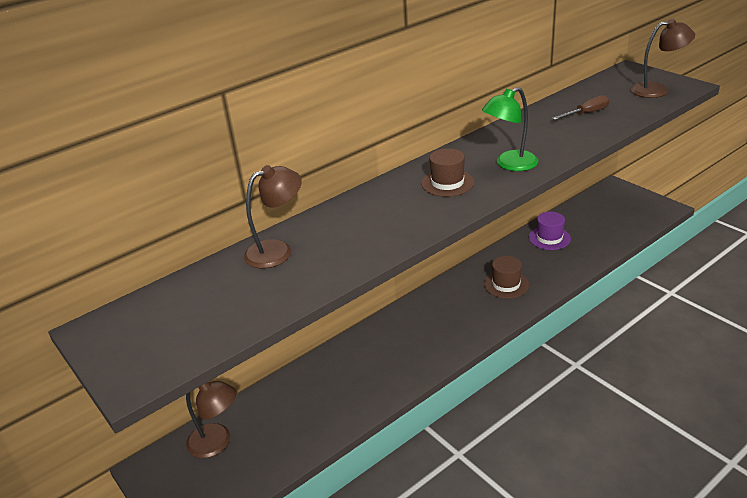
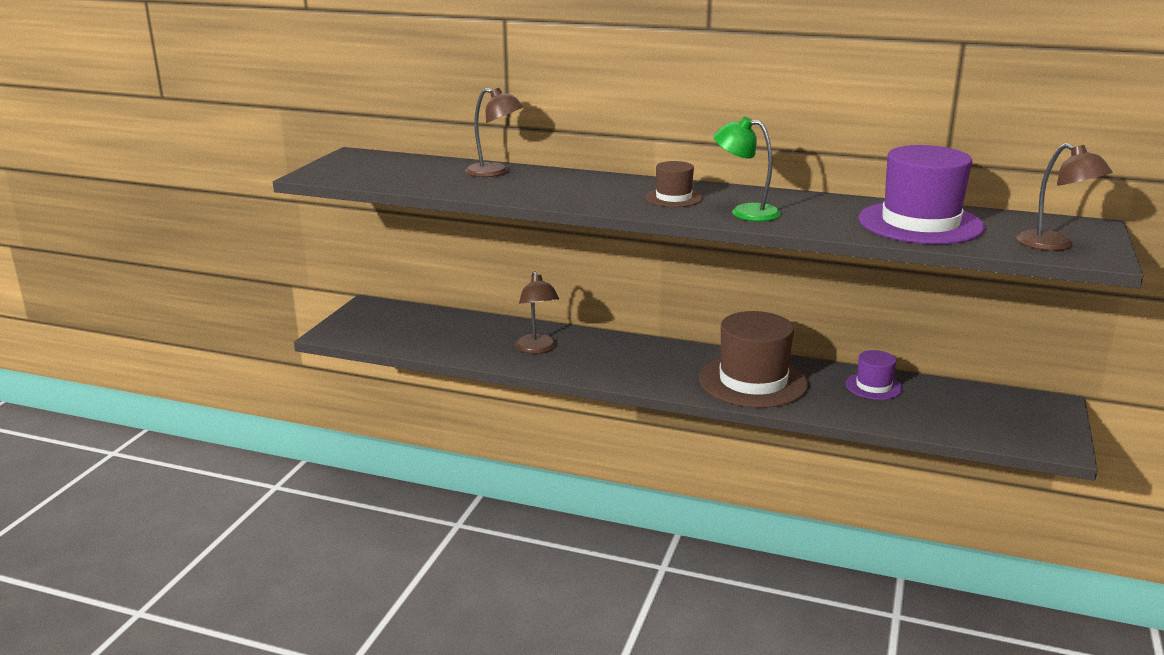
camera: 55 degrees right, 10 degrees down
brown lamp [186,381,237,458] -> brown lamp moved to [515,271,559,354]
brown hat [484,256,529,299] -> brown hat [699,311,809,408], size x1.97
brown screwdriver [552,95,609,120] -> purple hat [858,145,985,244]

